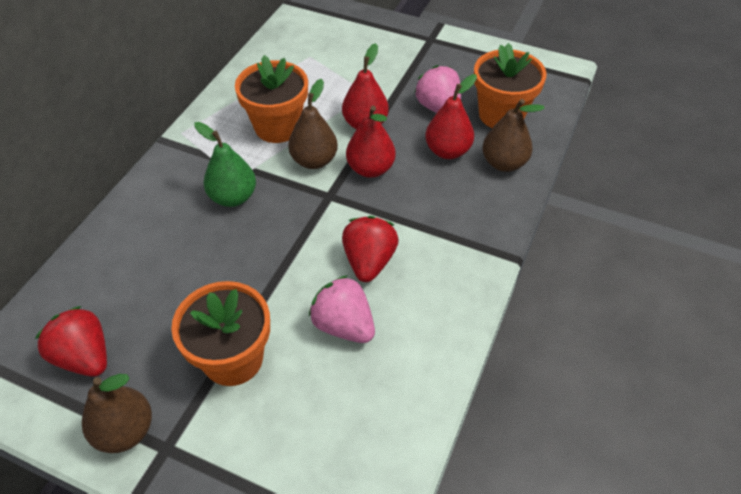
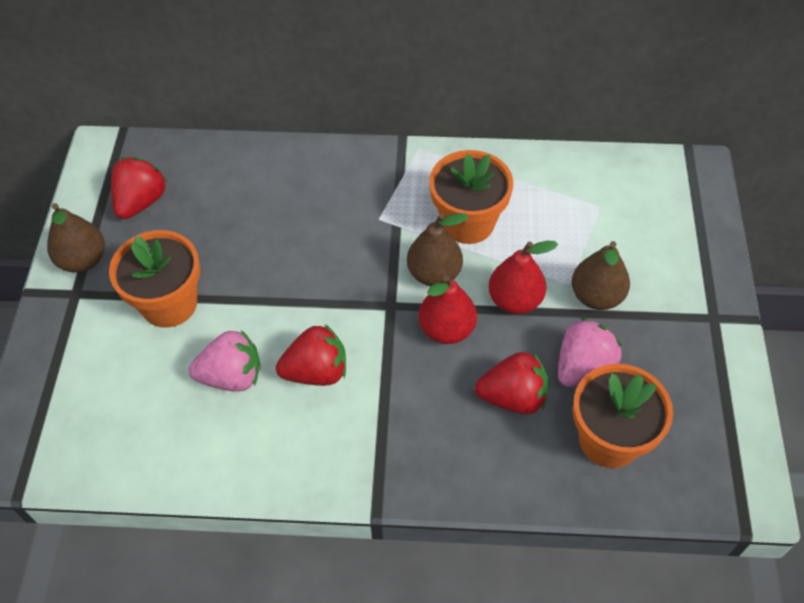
camera: 70 degrees right, 5 degrees up
green pear [194,122,256,207] -> none
pink strawberry [309,275,375,343] -> pink strawberry turned 60 degrees clockwise [189,330,260,392]
red pear [425,74,477,159] -> red strawberry [475,352,549,415]
brown pear [482,99,545,172] -> brown pear moved to [572,241,630,310]

